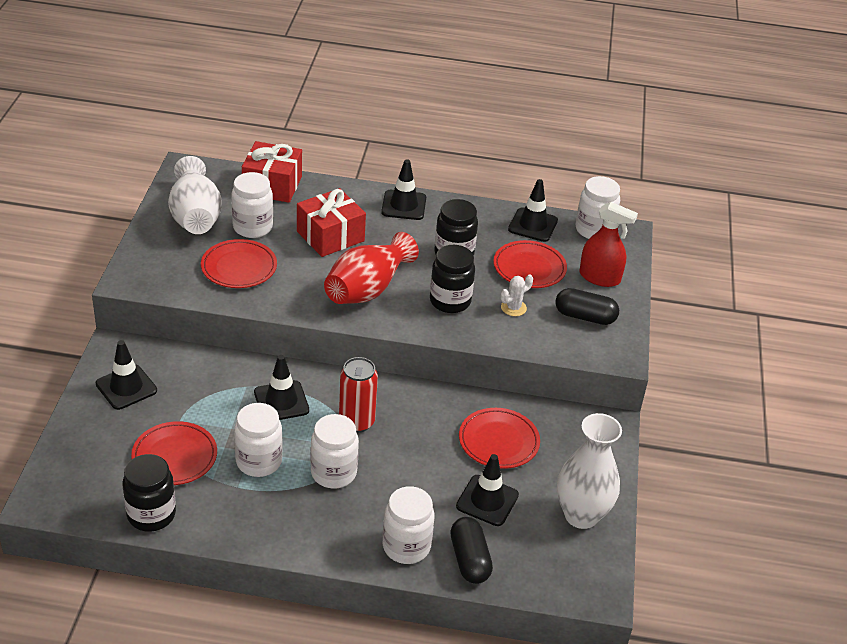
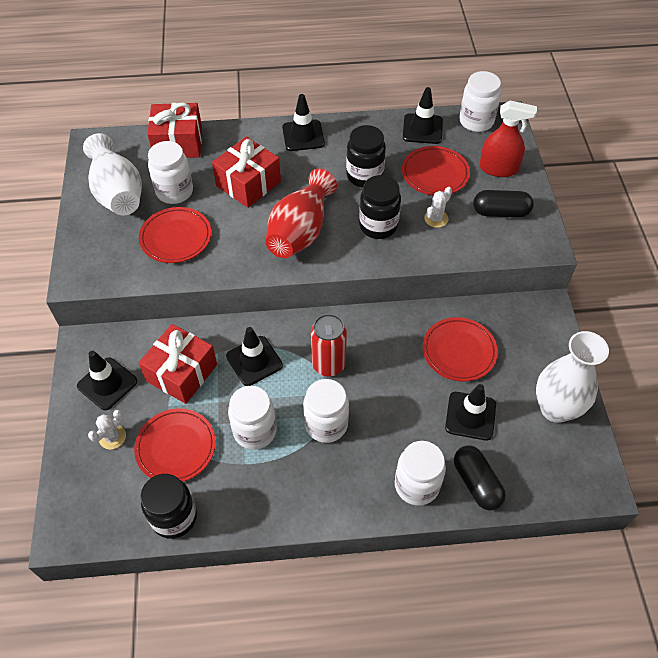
camera: 10 degrees left, 15 degrees up
none -> white cactus [88,410,126,449]
none -> red gift [139,324,217,404]

